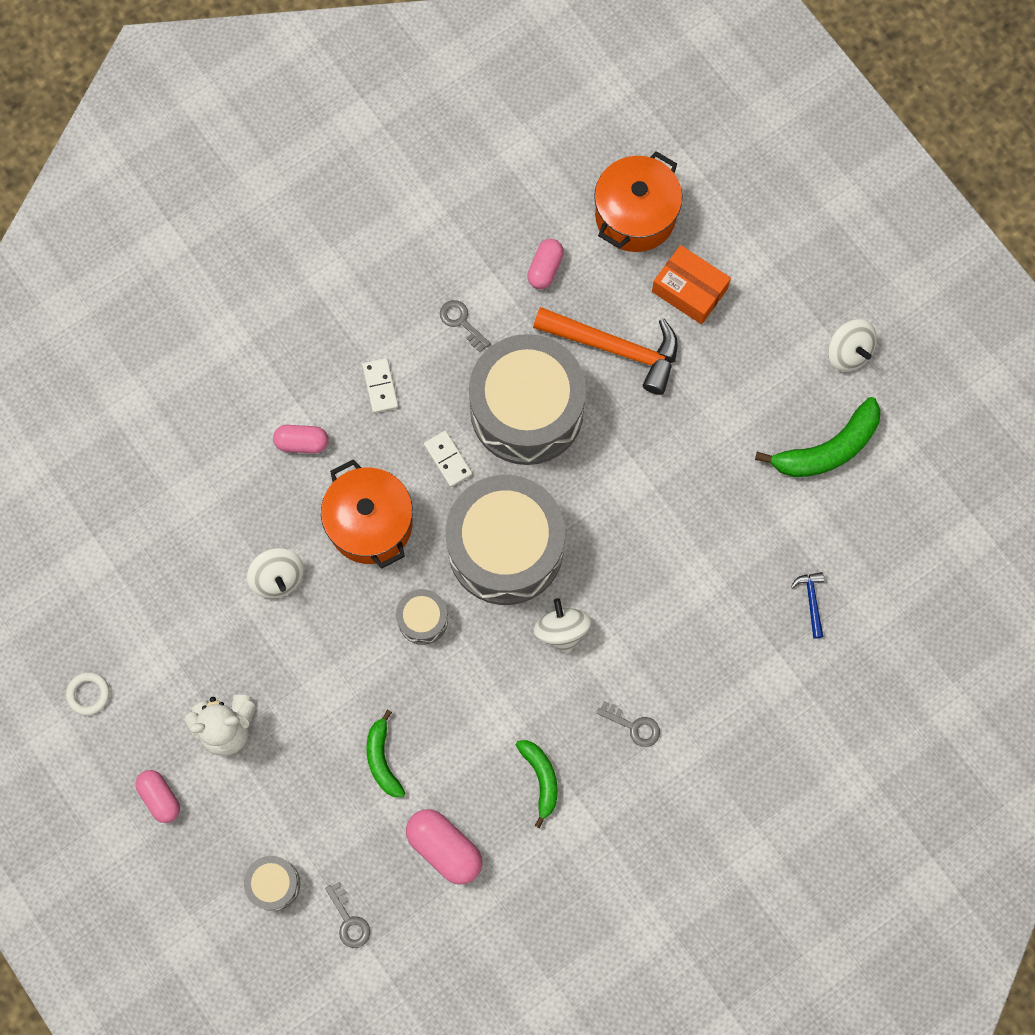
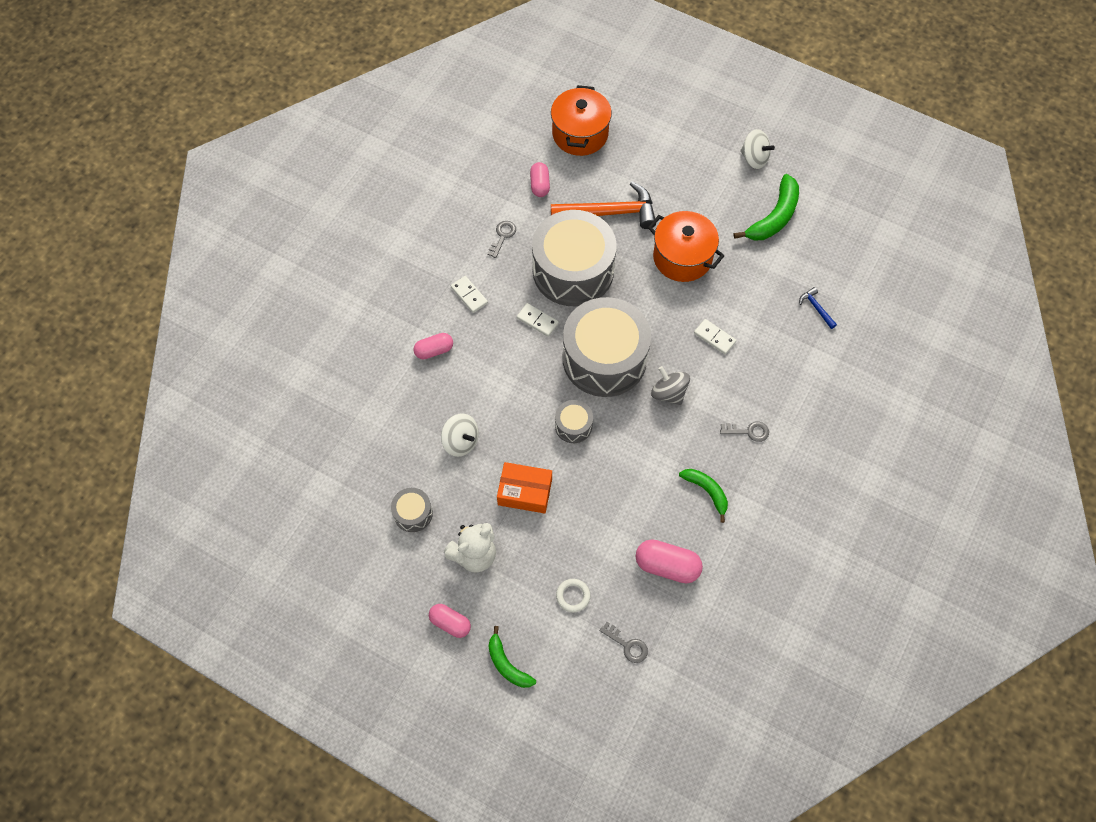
camera: 25 degrees left, 10 degrees down
white ring [66,672,110,715] -> white ring moved to [556,579,590,612]
grey drum [244,856,300,911] -> grey drum moved to [391,488,433,532]
orange pot [321,459,413,569] -> orange pot moved to [648,211,724,282]
green banana [366,710,405,797] -> green banana moved to [489,626,536,688]
grey key [440,300,491,352] -> grey key turned 90 degrees clockwise [487,221,516,258]
white spinning top [534,598,591,654] -> grey spinning top [651,366,690,405]
orange box [652,245,731,325] -> orange box moved to [497,462,552,514]
none -> white domino [694,319,736,354]

